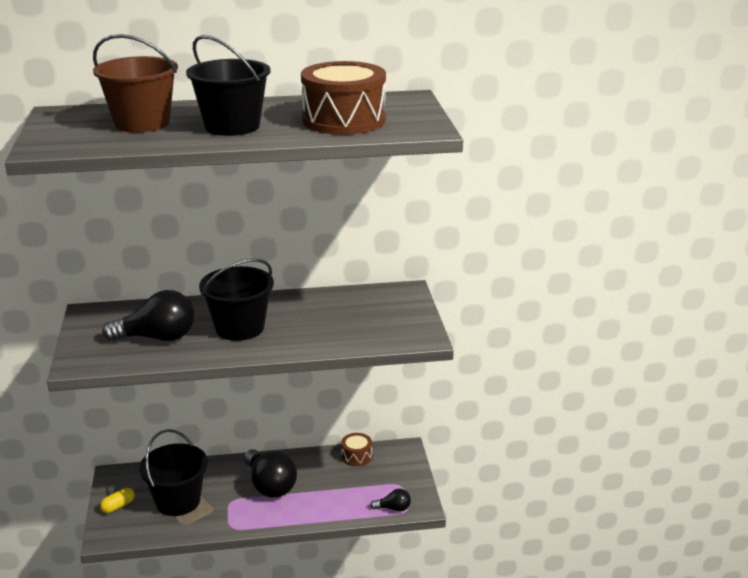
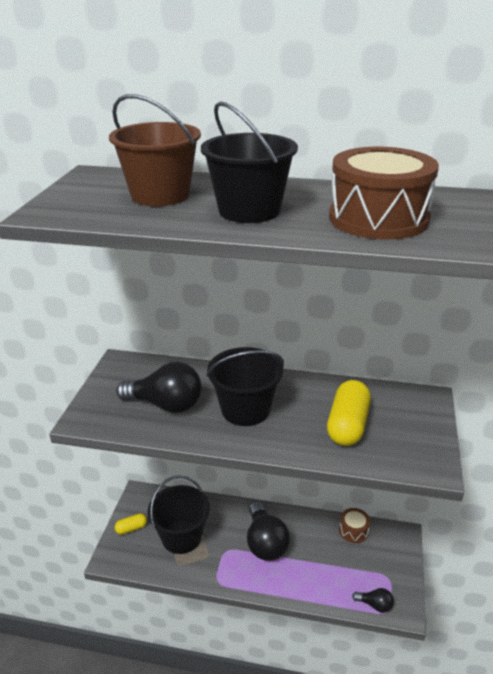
camera: 20 degrees right, 5 degrees up
none -> yellow capsule [327,380,371,446]

